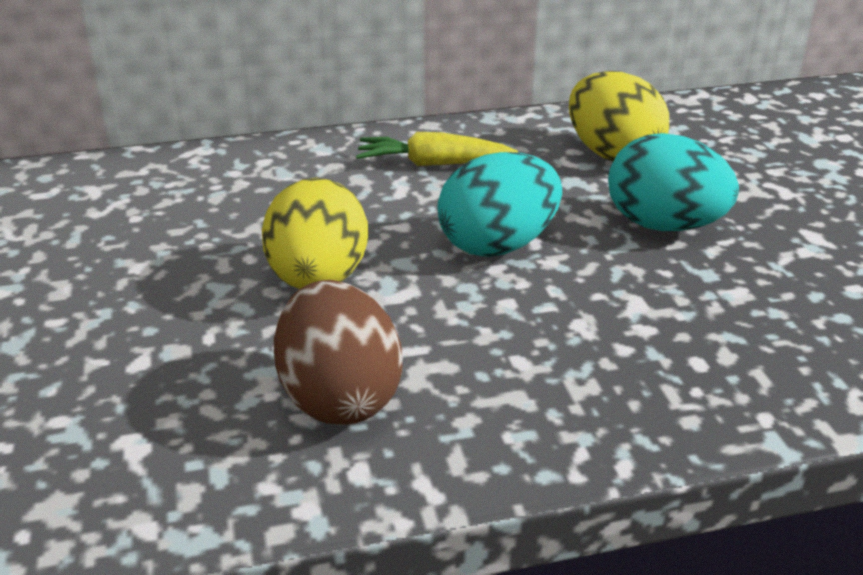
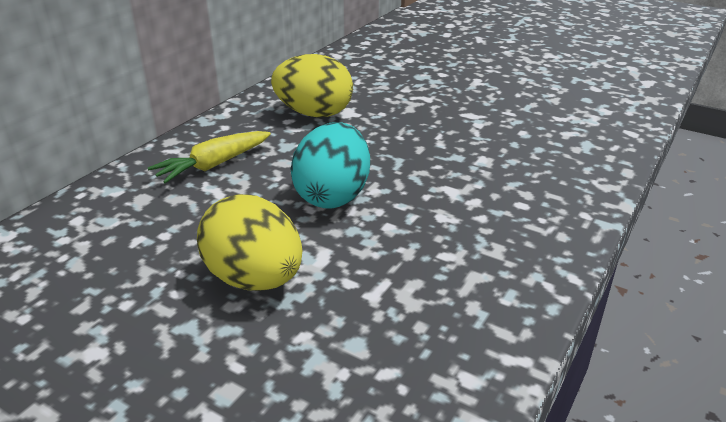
camera: 45 degrees left, 0 degrees up
brown egg [274,280,403,425] -> none
turquoise egg [608,133,739,231] -> none

